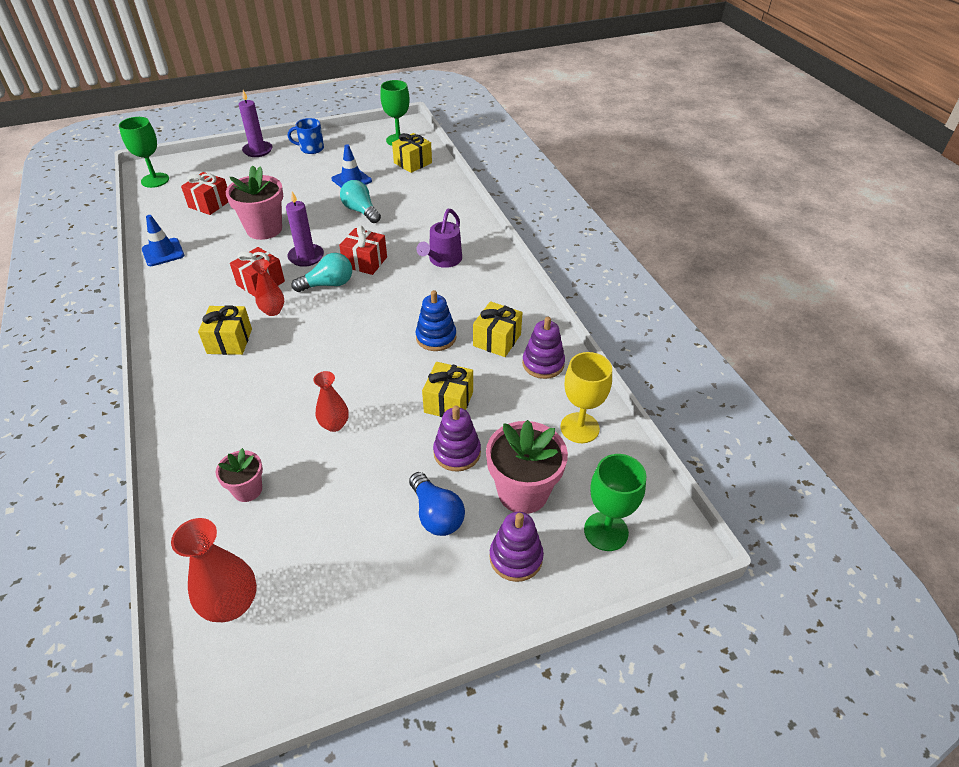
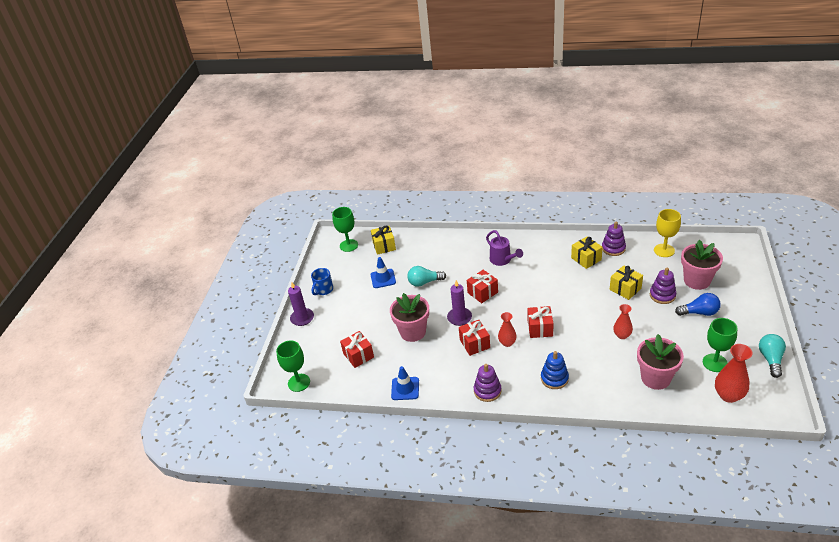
camera: 55 degrees left, 5 degrees down
yellow gift [198,305,252,355] -> none
pink flower pot [216,448,263,502] -> pink flower pot [637,334,684,390], size x1.77
turquoise light bulb [292,253,352,292] -> turquoise light bulb moved to [759,334,786,378]
blue stacking toy [416,290,456,351] -> blue stacking toy moved to [541,351,569,389]
purple stacking toy [489,512,544,582] -> purple stacking toy moved to [474,364,502,402]
green goblet [584,454,646,551] -> green goblet moved to [703,318,737,372]
none -> red gift [528,306,554,338]

